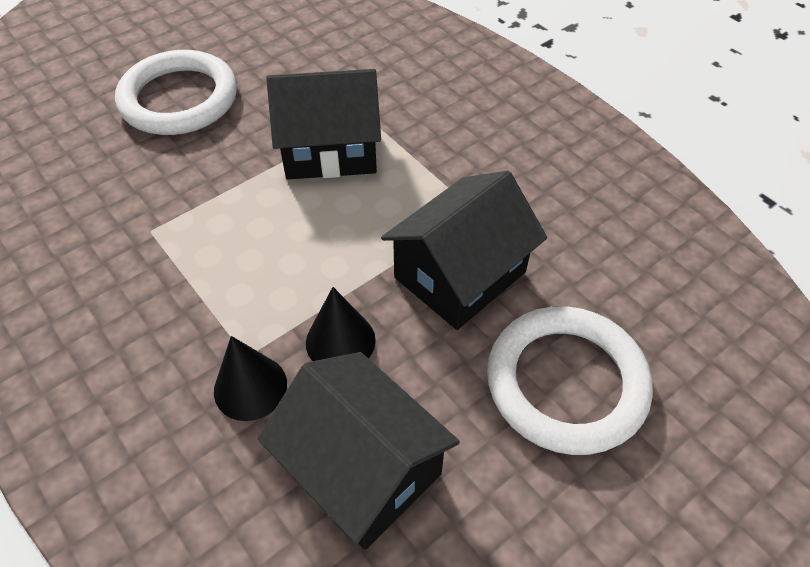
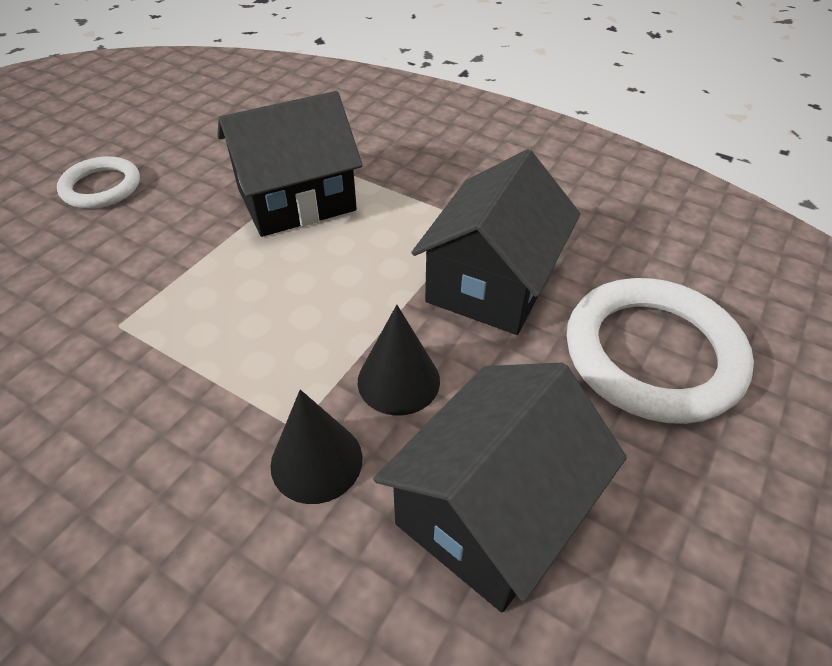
camera: 20 degrees left, 5 degrees down
white ring [115,50,237,135] -> white ring [57,156,140,209], size x0.57
black house [257,352,460,550] -> black house turned 75 degrees counterclockwise [373,363,627,612]

